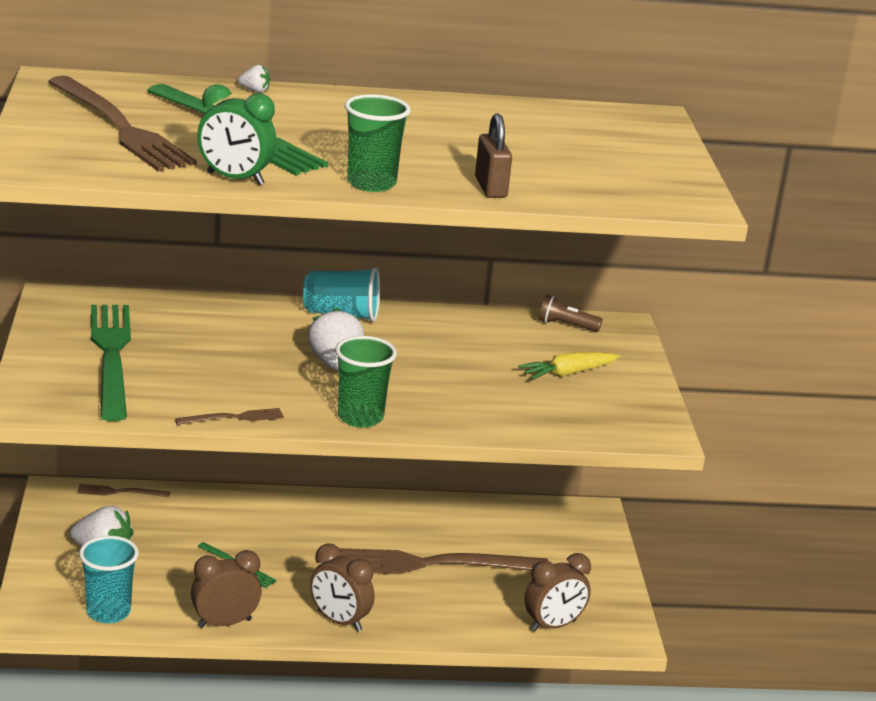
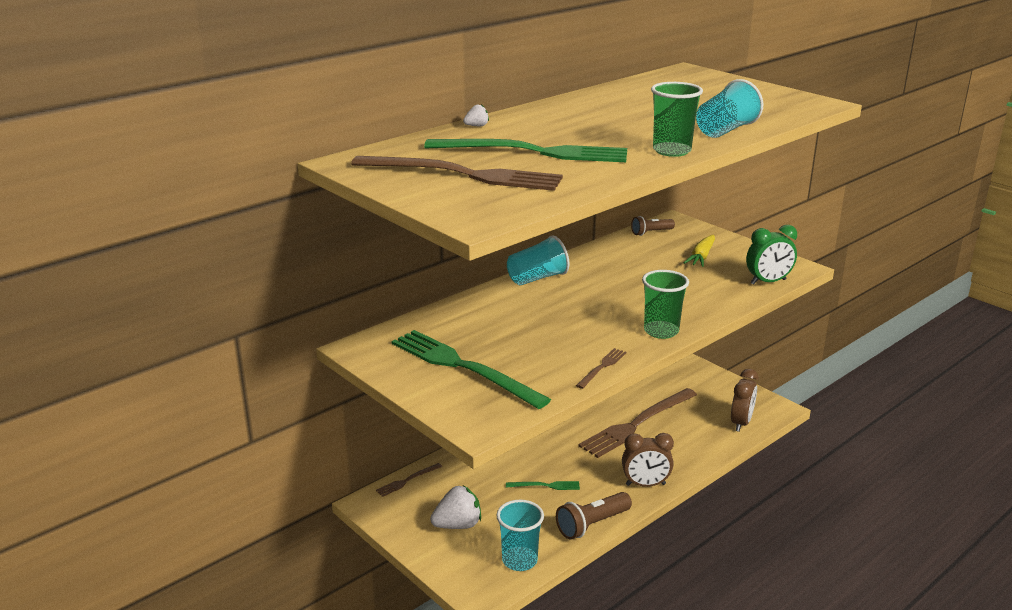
camera: 35 degrees left, 0 degrees up
brown clock [191,550,261,628] -> brown flashlight [556,492,632,539]
green clock [197,84,277,185] -> green clock moved to [746,225,797,285]
white strawberry [308,307,364,370] -> none
brown padlock [475,113,512,198] -> turquoise cup [696,79,763,138]

